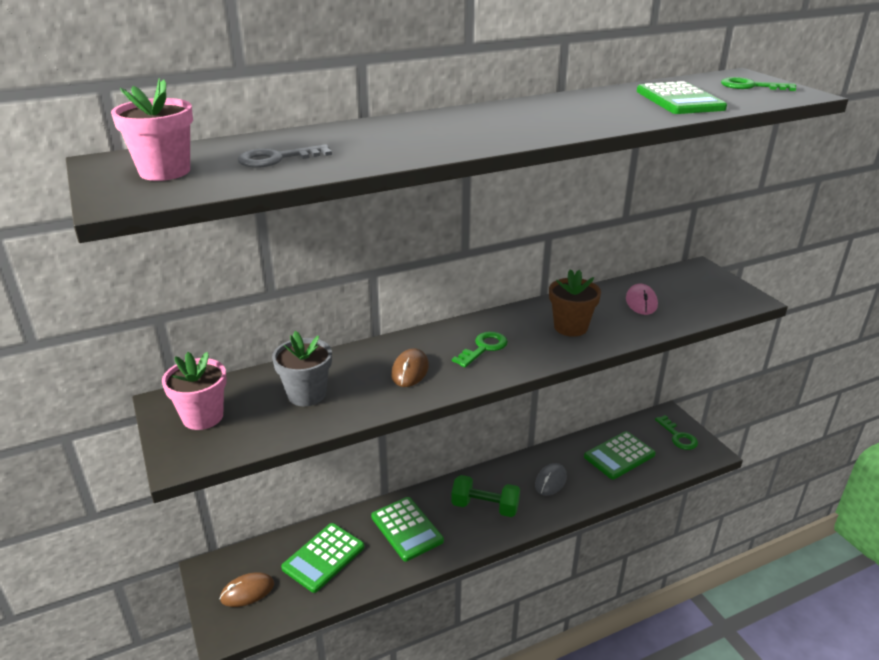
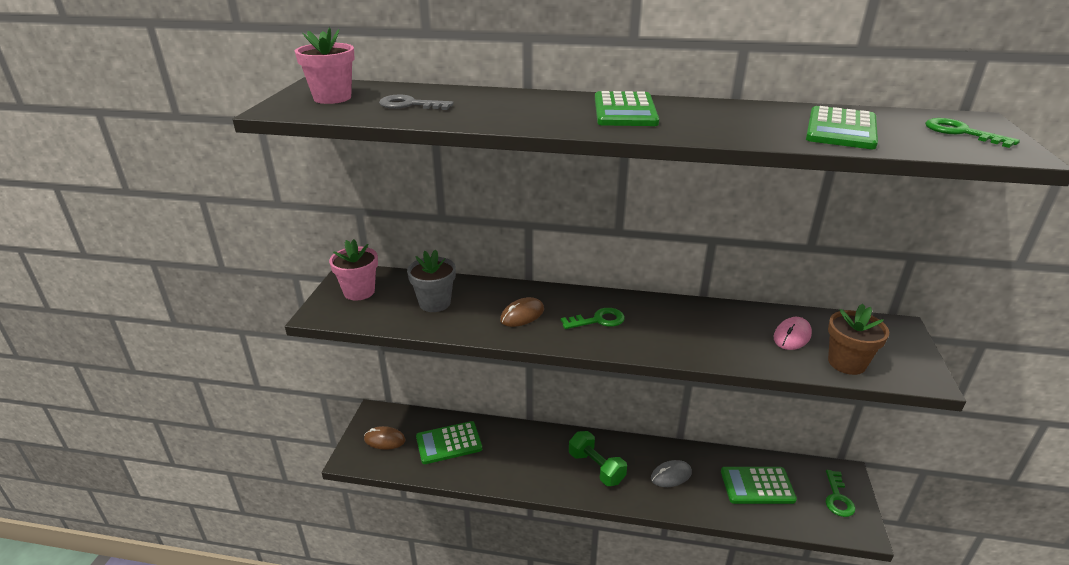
camera: 35 degrees right, 0 degrees up
green calculator [371,497,444,562] -> green calculator moved to [595,91,659,126]
brown flower pot [549,269,601,337] -> brown flower pot moved to [828,304,889,375]

